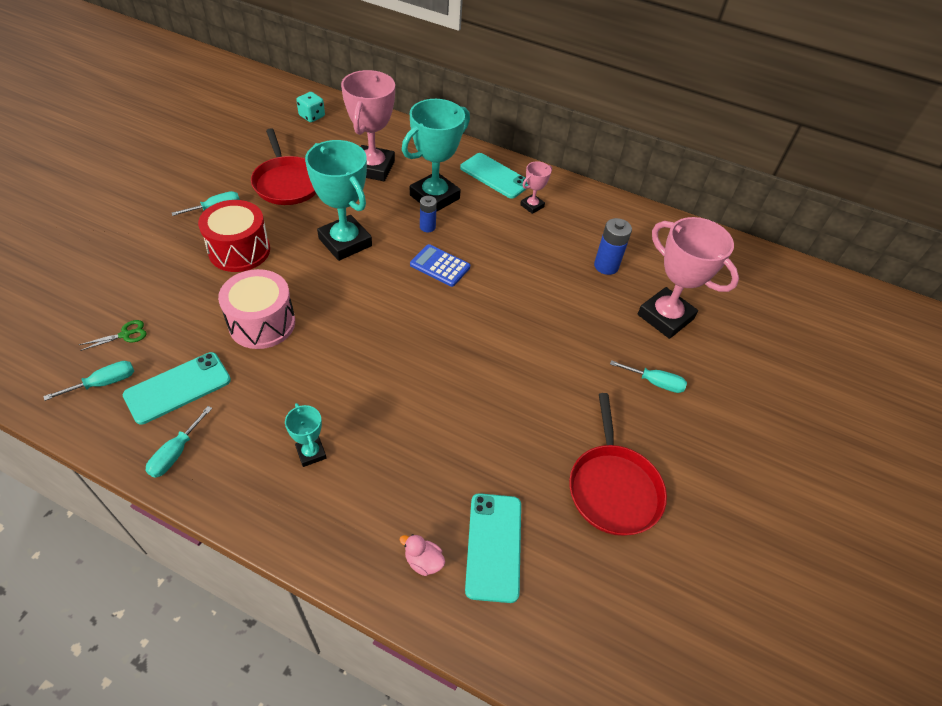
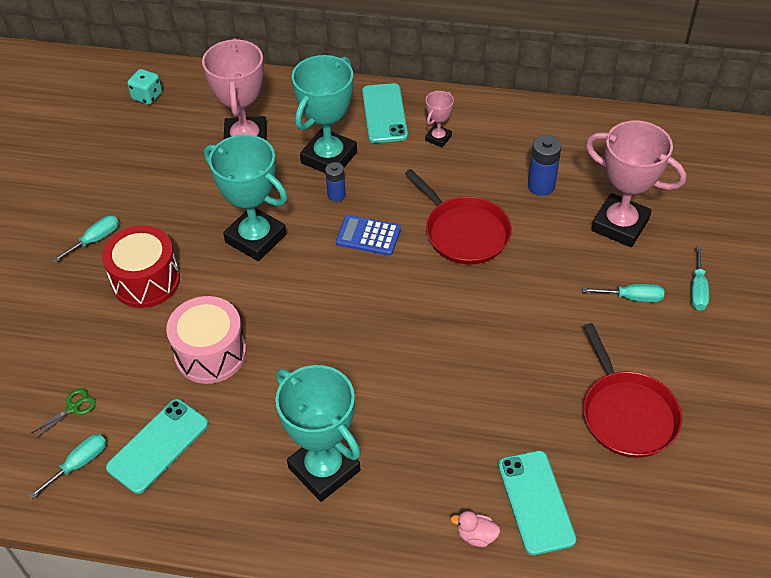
camera: 10 degrees left, 0 degrees up
turquoise screwdriver [145,406,212,478] -> turquoise screwdriver moved to [691,246,709,310]
red pan [251,128,316,205] -> red pan moved to [405,169,512,265]
turquoise trophy [285,403,326,467] -> turquoise trophy [275,365,361,502], size x2.07
turquoise phone [460,153,528,199] -> turquoise phone turned 60 degrees clockwise [362,83,408,143]

